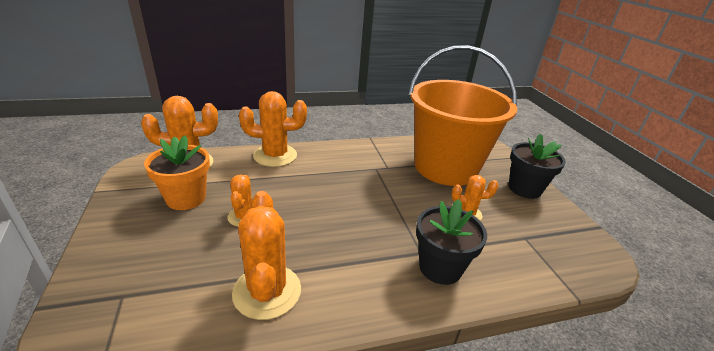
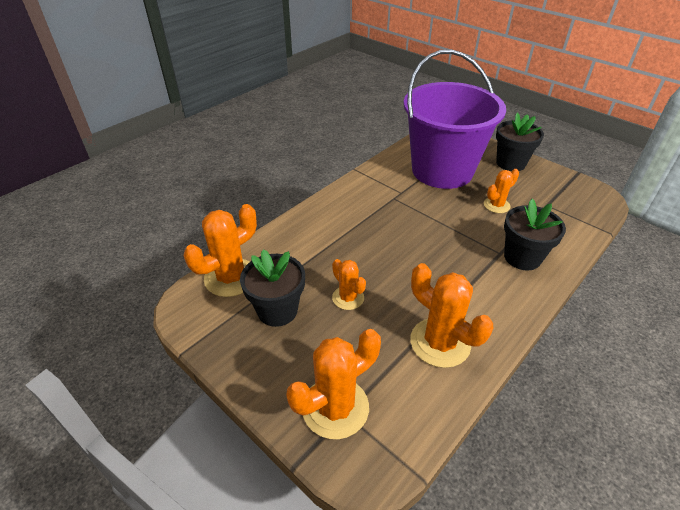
camera: 30 degrees left, 10 degrees up
orange flower pot [144,136,210,210] -> black flower pot [240,249,305,327]
orange cactus [239,91,307,167] -> orange cactus moved to [287,329,381,439]
orange bucket [408,45,517,186] -> purple bucket [403,49,506,189]

